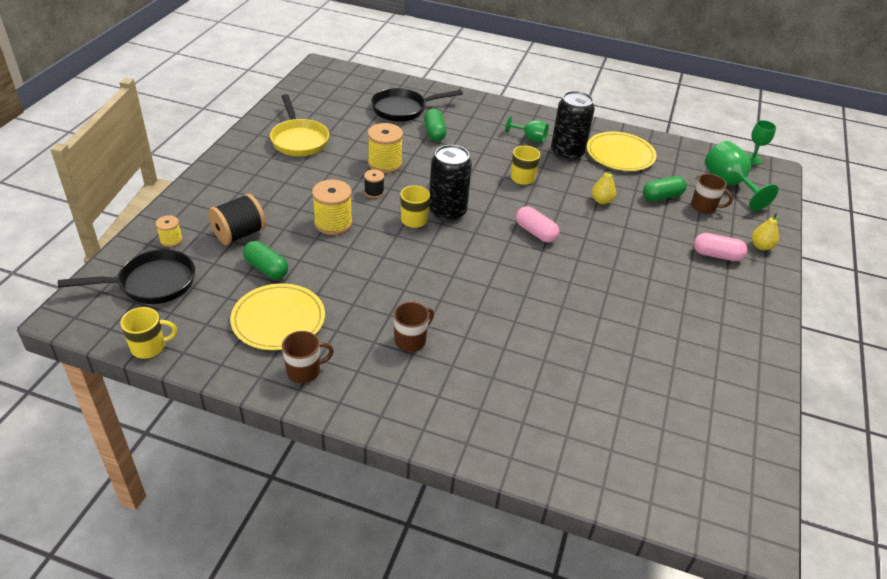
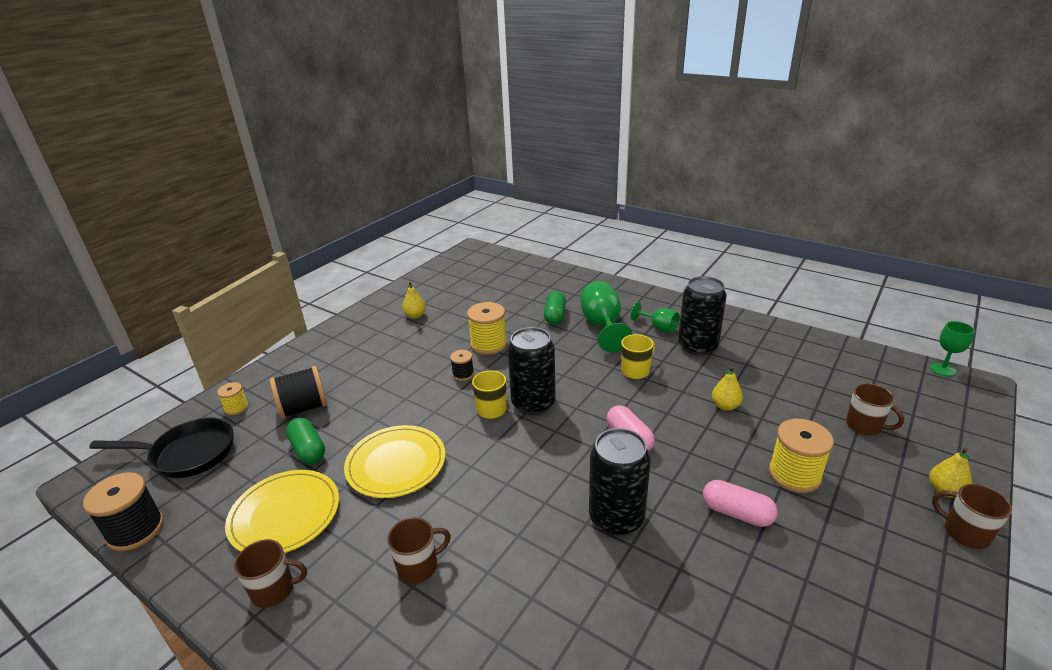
camera: 20 degrees right, 10 degrees down
yellow mug [120,307,177,359] -> black spool [83,472,164,551]
yellow pan [270,94,329,156] -> yellow pear [402,282,426,318]
yellow spool [312,179,353,235] -> yellow spool moved to [769,419,834,493]
black pan [371,88,463,122] -> none
yellow plate [587,132,657,171] -> yellow plate moved to [344,425,445,498]
green capsule [643,176,687,201] -> none
pink capsule [694,233,747,261] -> pink capsule moved to [703,480,778,527]
green goblet [705,141,778,211] -> green goblet moved to [580,281,632,352]
none -> black can [589,428,651,536]
none -> brown mug [932,484,1012,549]

